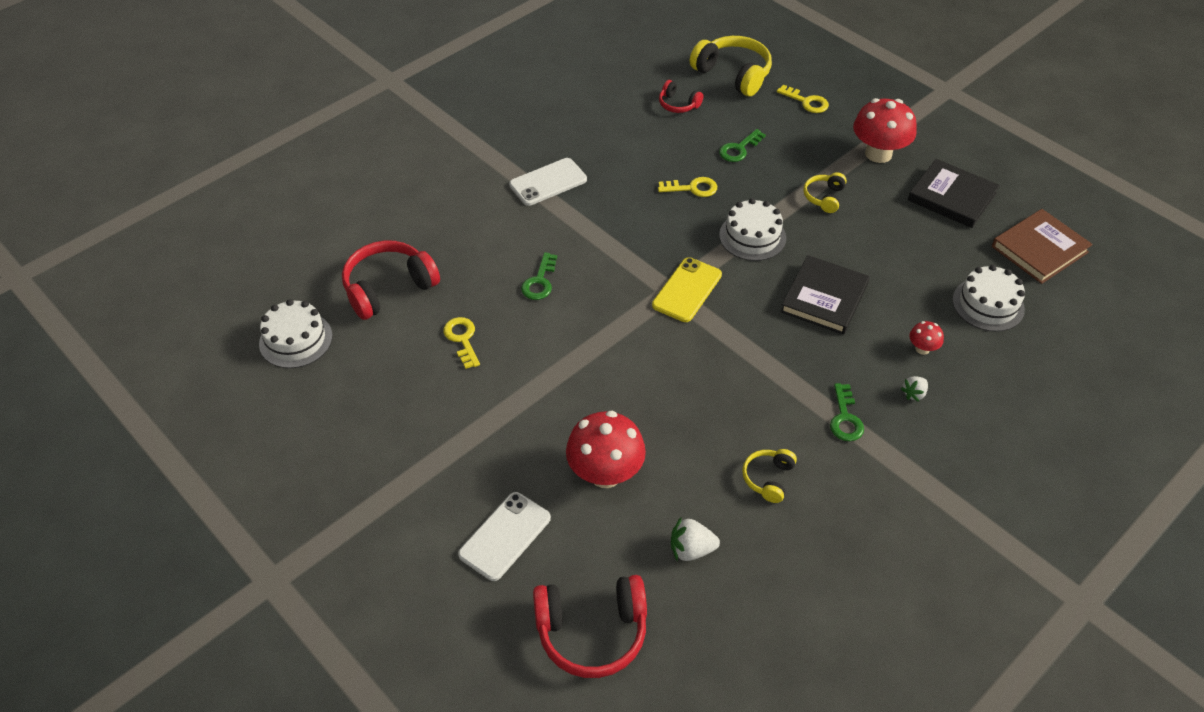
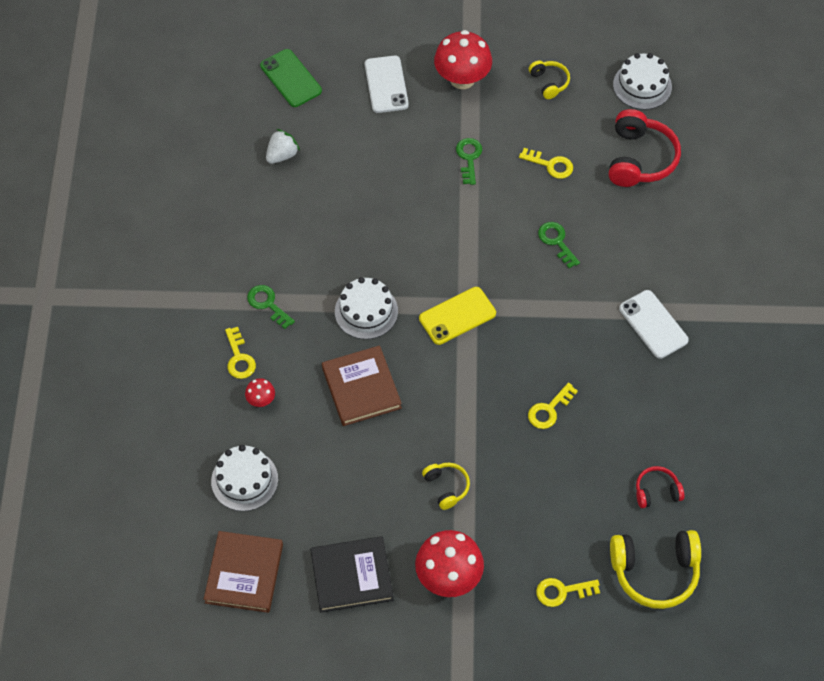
camera: 135 degrees right, 10 degrees up
white phone [509,158,587,206] -> white phone turned 45 degrees counterclockwise [619,290,689,359]
red headphones [533,575,647,678] -> green phone [260,49,322,107]
red mushroom [566,411,646,488] -> red mushroom moved to [434,30,492,89]
yellow phone [652,257,722,322] -> yellow phone turned 75 degrees clockwise [419,287,496,345]
green key [719,129,766,162] -> green key moved to [456,138,482,185]
white cake [719,198,786,261] -> white cake moved to [335,277,398,339]
yellow headphones [742,449,797,503] -> yellow headphones moved to [529,60,570,99]
black book [780,255,870,335] -> brown book [322,345,402,426]
white strawberry [900,376,928,402] -> yellow key [225,327,256,379]

